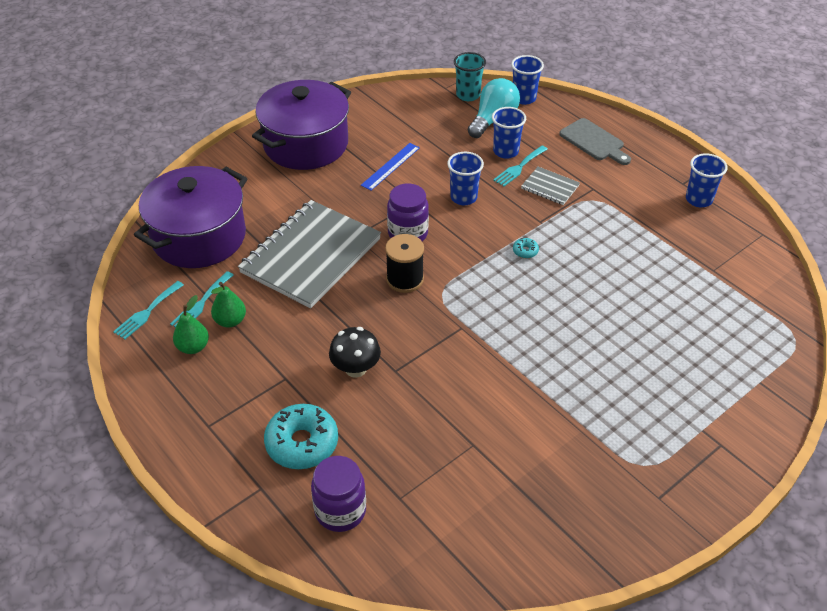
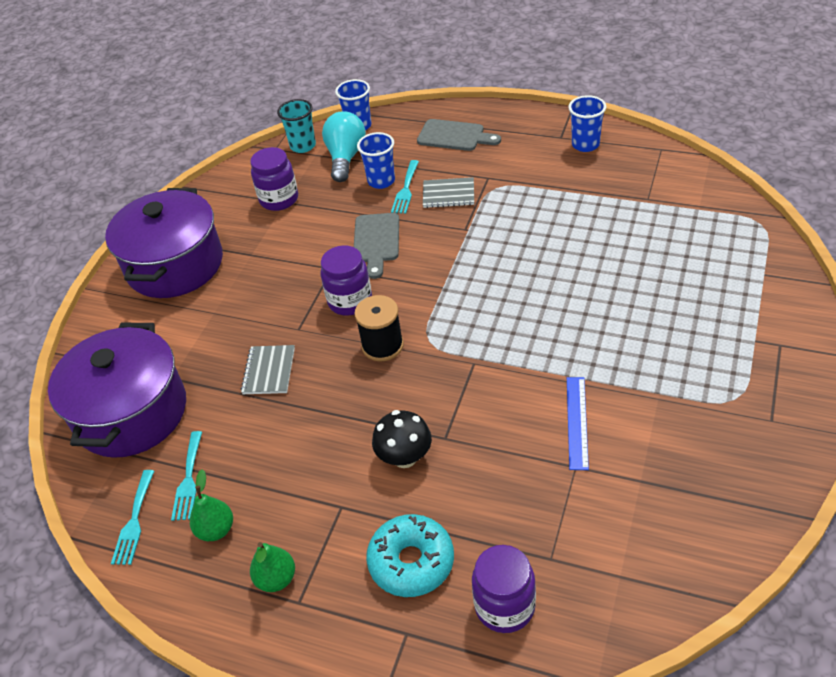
camera: 25 degrees left, 0 degrees up
green pear [211,282,246,328] -> green pear moved to [250,542,295,592]
grey notebook [238,200,381,308] -> grey notebook [241,345,295,394], size x0.43
blue ruler [361,143,420,191] -> blue ruler moved to [567,377,589,470]
blue cup [447,152,484,205] -> grey cutting board [354,213,399,279]
turquoise donut [513,238,539,258] -> none
none -> purple jar [250,147,298,211]

